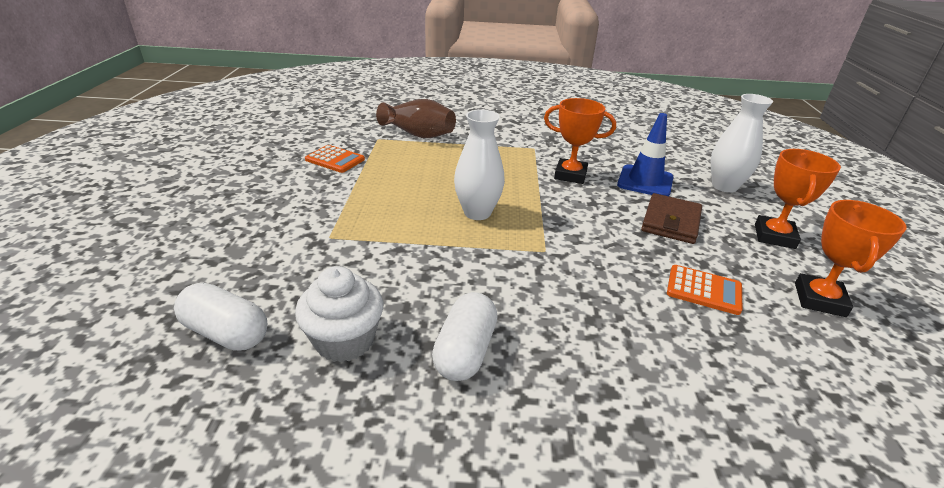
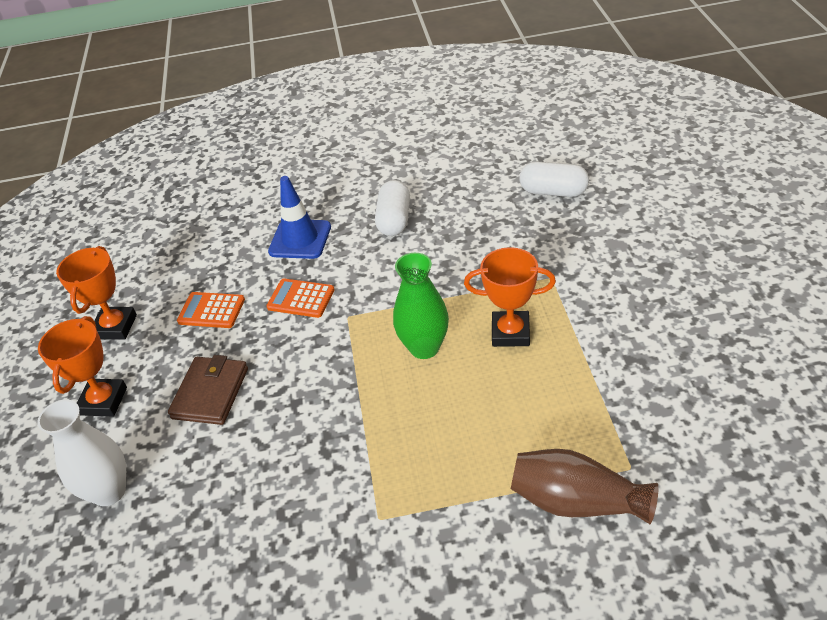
camera: 175 degrees right, 10 degrees up
white cupcake [295,266,383,362] -> none
orange calculator [305,145,365,173] -> orange calculator moved to [266,279,334,318]
white vase [454,109,505,220] -> green vase [393,253,449,359]
orange trophy [544,98,616,184] -> orange trophy moved to [464,247,556,347]
blue traffic cone [617,113,673,196] -> blue traffic cone moved to [268,176,331,259]

